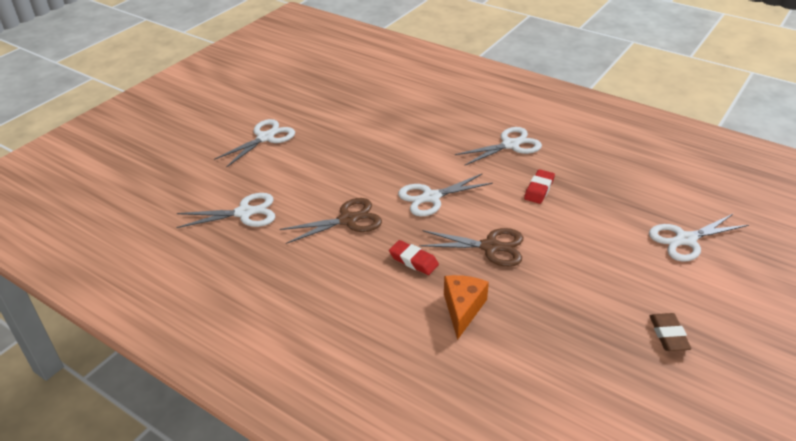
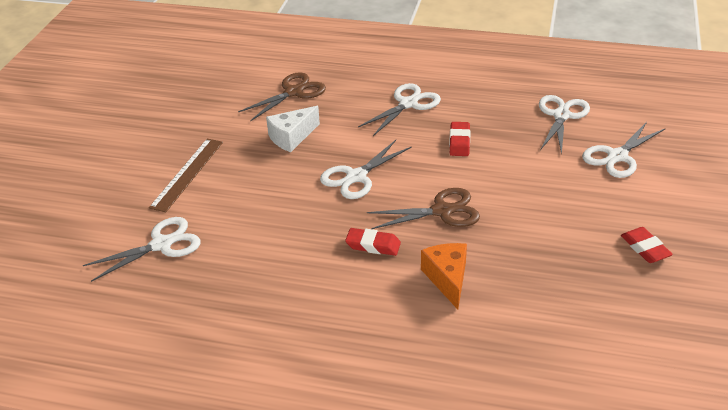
camera: 20 degrees left, 0 degrees up
white scissors [214,119,295,168] -> white scissors moved to [539,95,590,155]
brown scissors [280,198,382,244] -> brown scissors moved to [238,72,326,121]
brown eraser [650,313,692,351] -> red eraser [621,227,673,263]
none -> brown ruler [149,139,223,212]
none -> white cheese [266,106,320,152]

